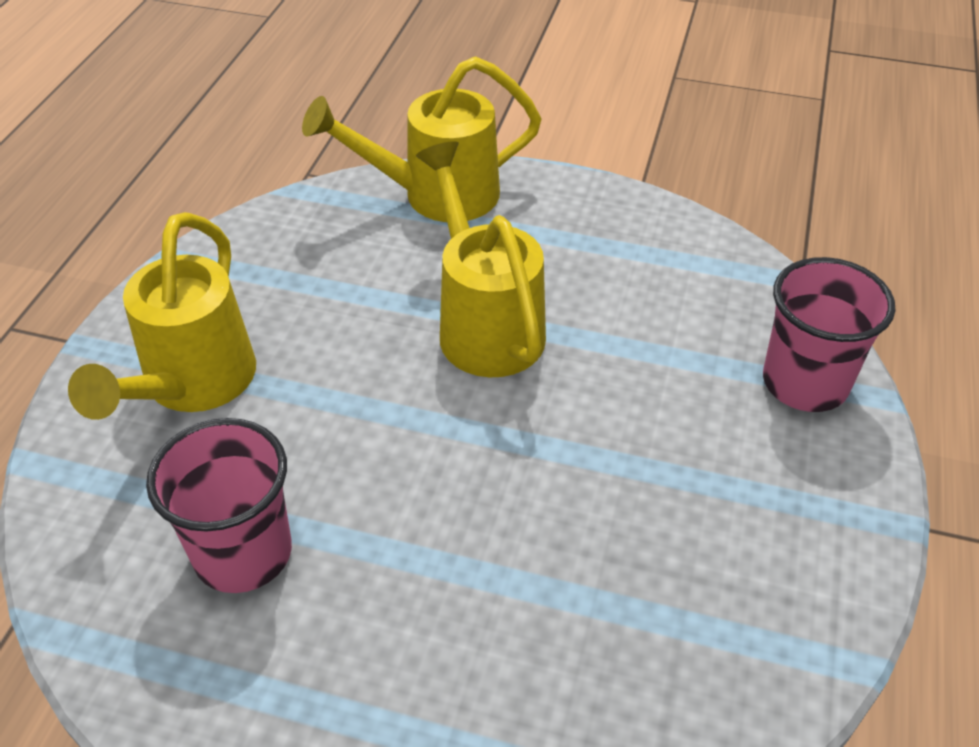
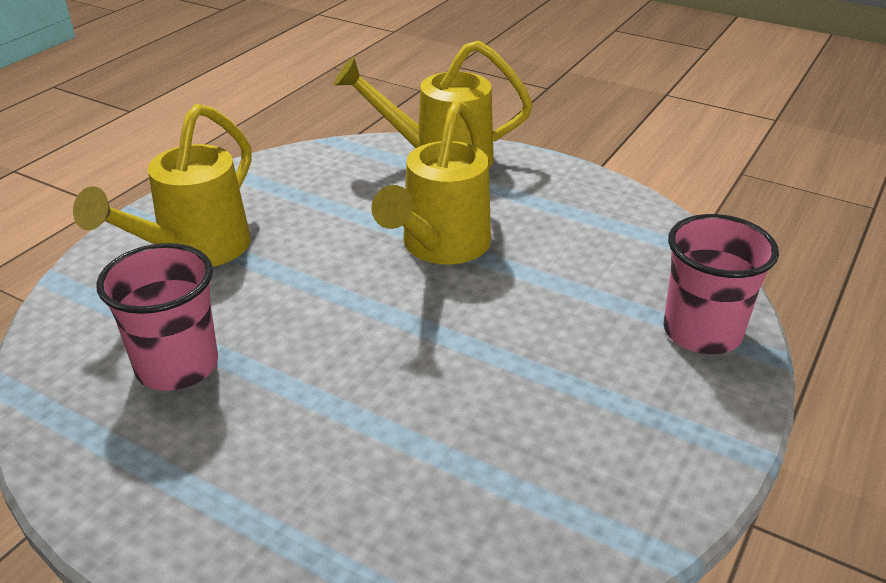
camera: 15 degrees right, 10 degrees down
yellow watering can [416,141,546,377] -> yellow watering can turned 150 degrees counterclockwise [371,100,491,265]

